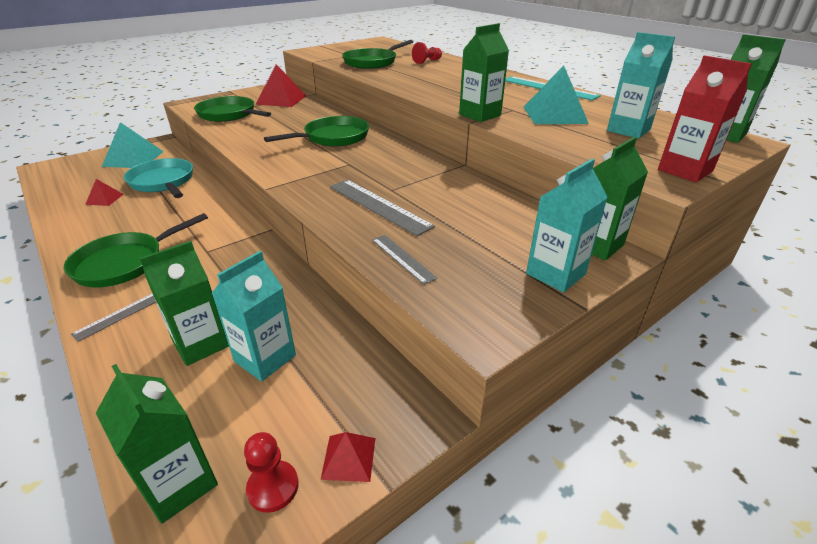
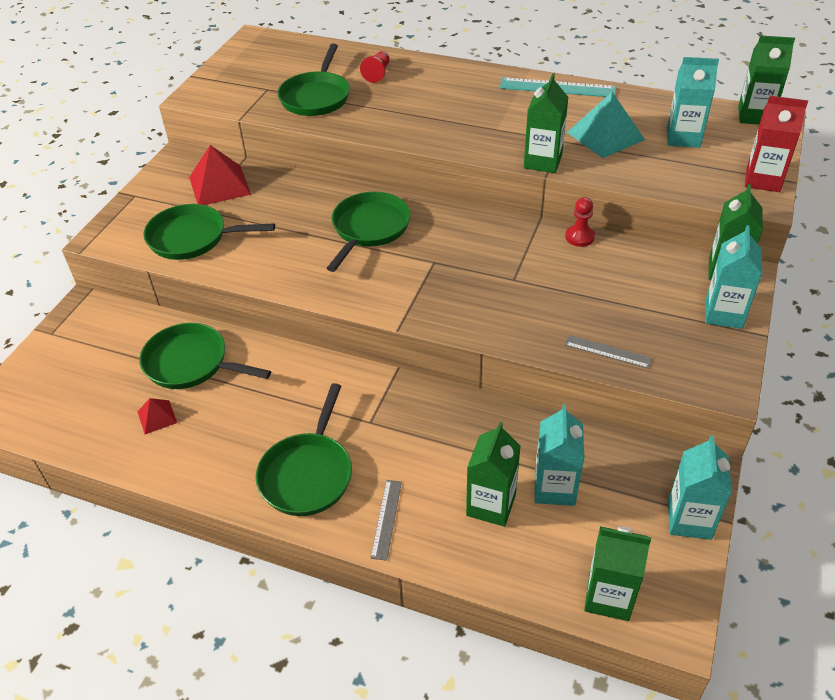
camera: 30 degrees left, 10 degrees up
turquoise pyramid [102,122,164,168] -> none
turquoise pan [124,158,193,198] -> green pan [140,323,271,389]
red pawn [244,432,299,513] -> red pawn moved to [565,197,595,247]
red pyramid [321,432,375,482] -> turquoise carton [668,435,732,540]
grey ruler [330,180,435,236] -> none

